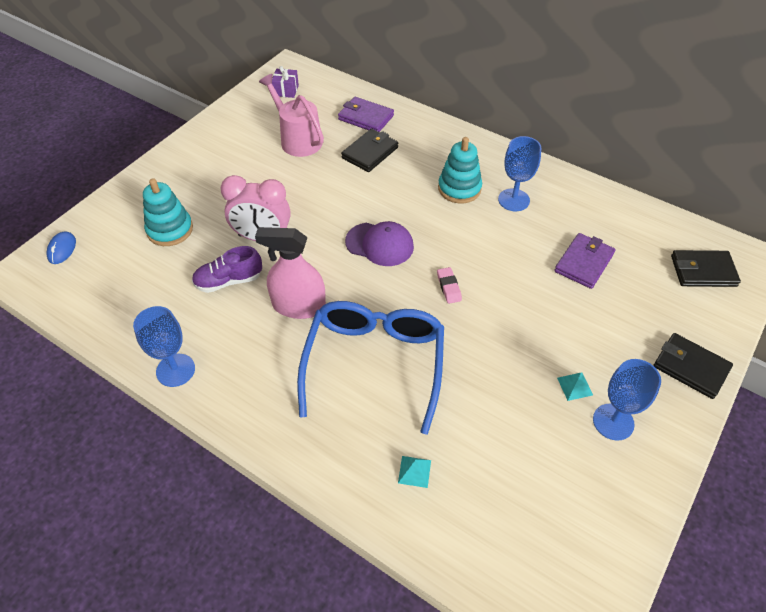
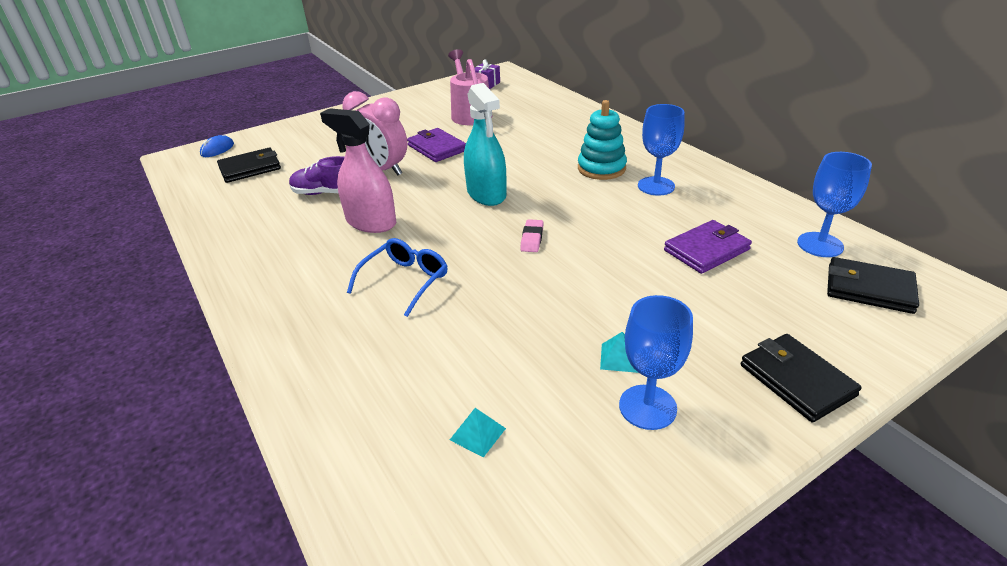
camera: 25 degrees right, 15 degrees down
blue goblet [133,306,195,387] -> blue goblet moved to [797,152,872,257]
turquoise stacking toy [143,178,193,246] -> none
blue glasses [297,301,444,434] -> blue glasses [347,238,447,317], size x0.54
purple wallet [338,97,394,132] -> purple wallet moved to [407,128,466,162]
black wallet [341,129,398,172] -> black wallet moved to [217,148,281,183]
purple cap [345,221,414,266] -> turquoise spray bottle [464,83,507,206]
turquoise pyramid [398,456,431,488] -> turquoise pyramid moved to [450,408,506,458]

